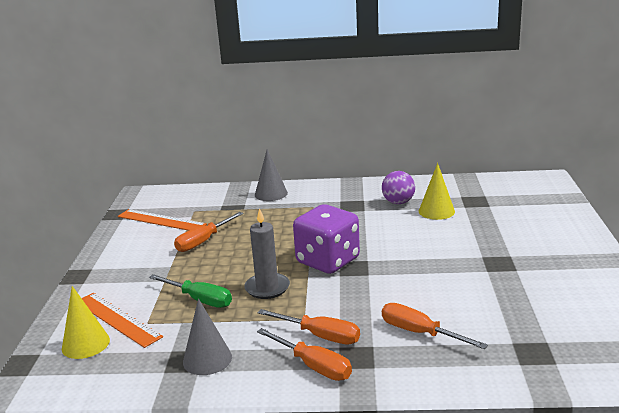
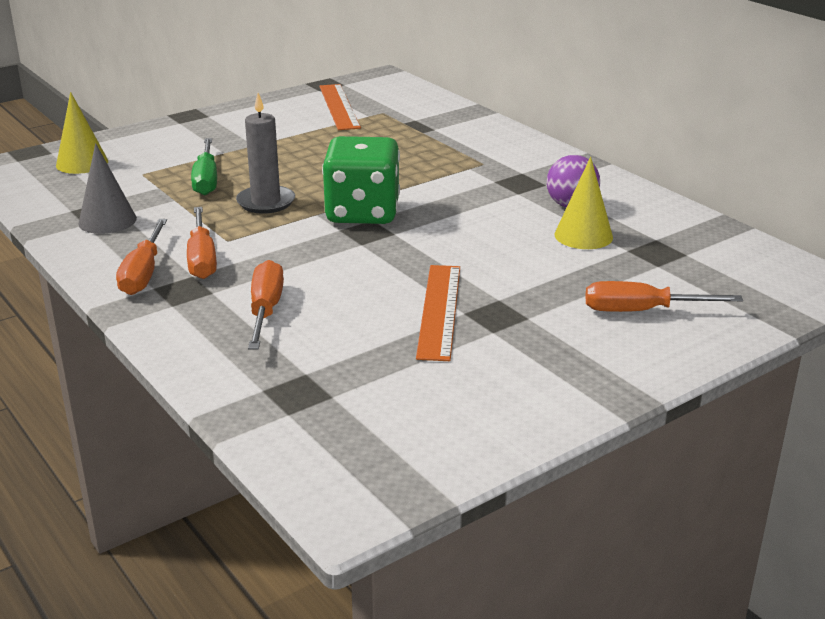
camera: 50 degrees right, 5 degrees up
orange ruler [82,293,163,348] -> orange ruler moved to [416,265,460,361]
orange screwdriver [174,212,244,252] -> orange screwdriver moved to [585,281,743,312]
grey cone [255,149,288,201] -> none
purple dice [293,204,360,274] -> green dice [322,136,400,224]

